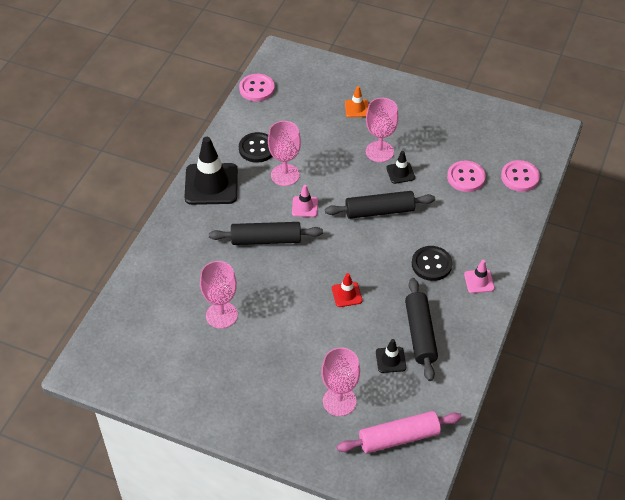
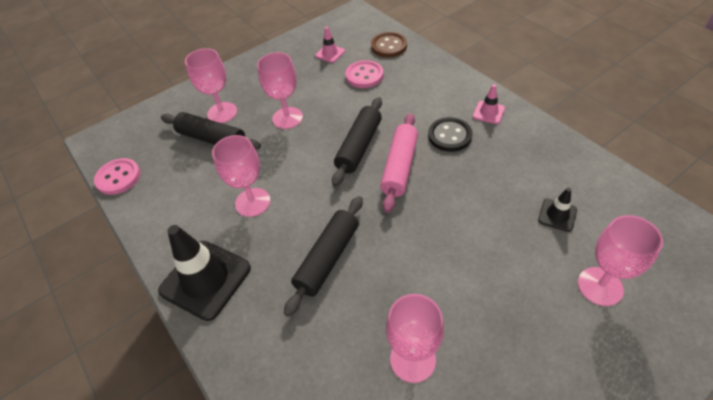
camera: 55 degrees left, 0 degrees up
black button [239,132,273,163] -> none
pink traffic cone [292,185,318,217] -> pink traffic cone moved to [315,27,345,63]
red traffic cone [332,273,362,307] -> none
pink rolling pin [337,411,462,454] -> pink rolling pin moved to [380,113,418,213]
orange traffic cone [345,86,369,117] -> pink goblet [185,48,237,123]
black traffic cone [386,151,415,184] -> none
black rolling pin [405,278,438,381] -> black rolling pin moved to [161,112,261,150]
pink button [501,160,540,192] -> brown button [371,32,407,57]

